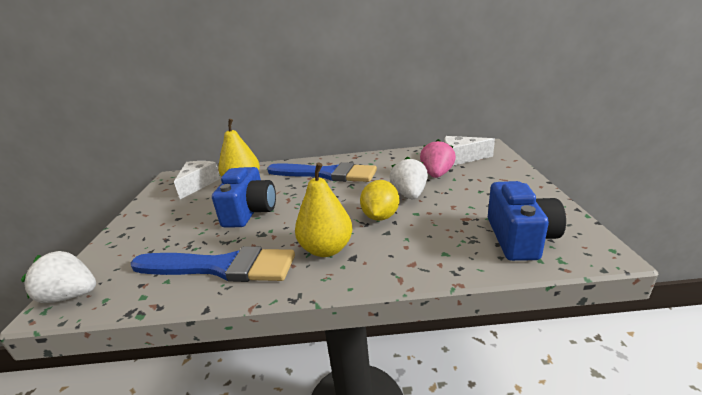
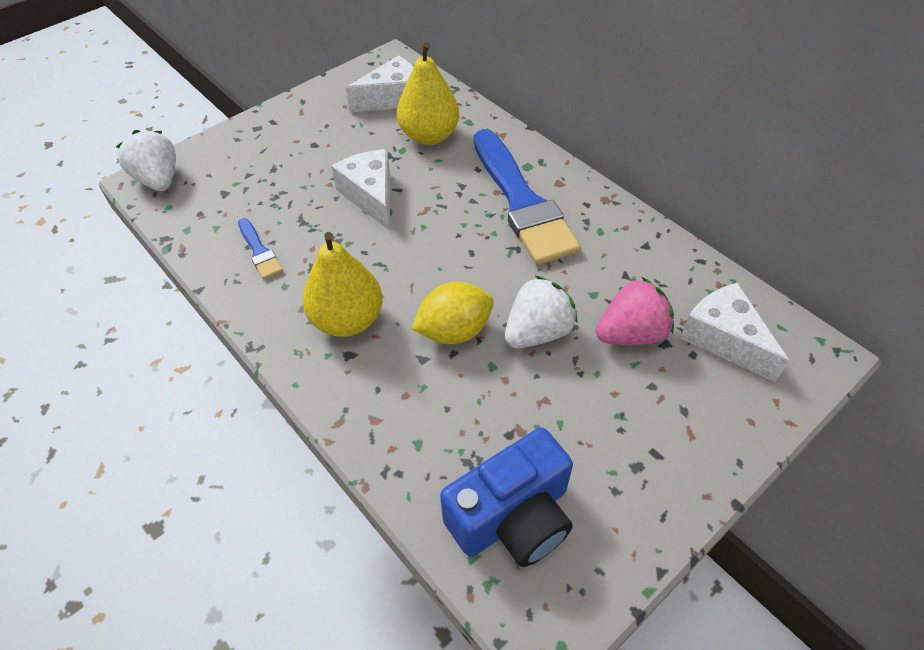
camera: 50 degrees right, 25 degrees up
blue brush [131,246,295,282] -> blue brush [238,218,283,279], size x0.43
blue camera [212,167,276,227] -> white cheese [331,149,390,230]

